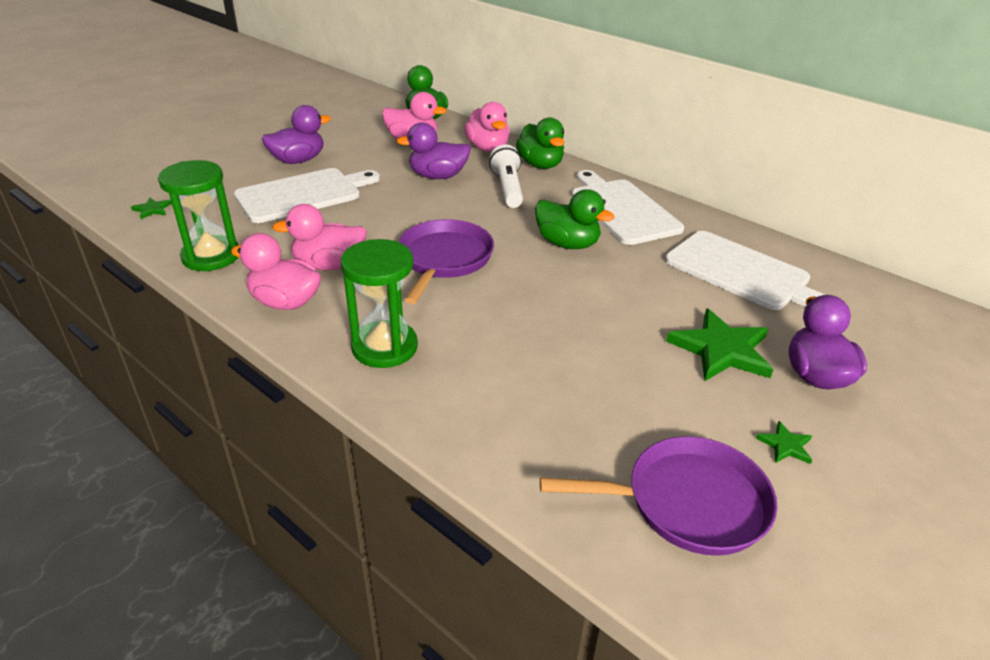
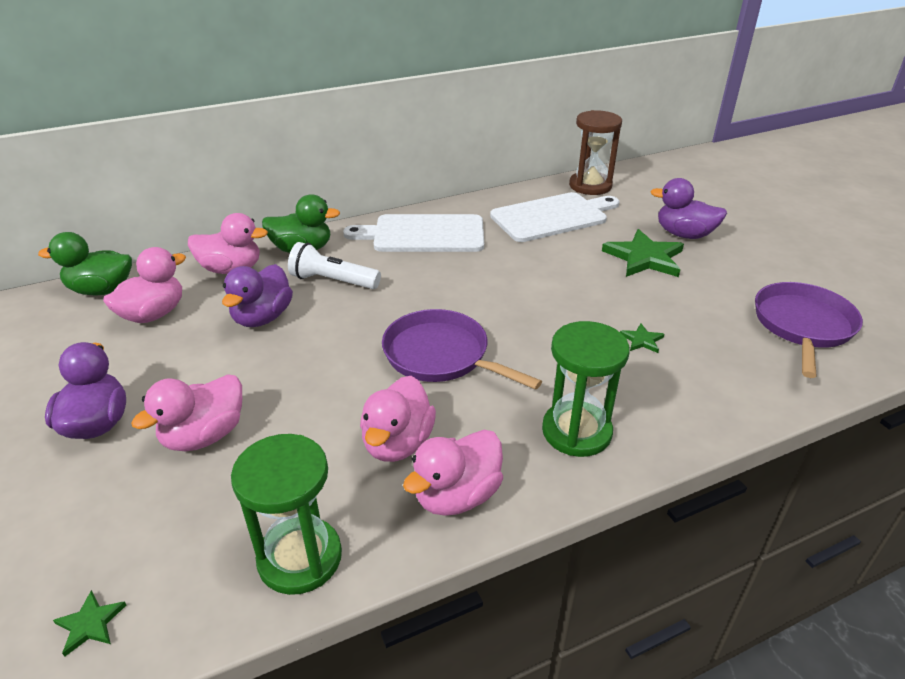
camera: 65 degrees left, 0 degrees up
white cutting board [234,168,380,223] -> pink duck [131,374,242,452]
green duck [535,189,615,249] -> none
green star [756,421,812,464] -> green star moved to [620,323,664,353]
none -> brown hourglass [569,110,622,195]

